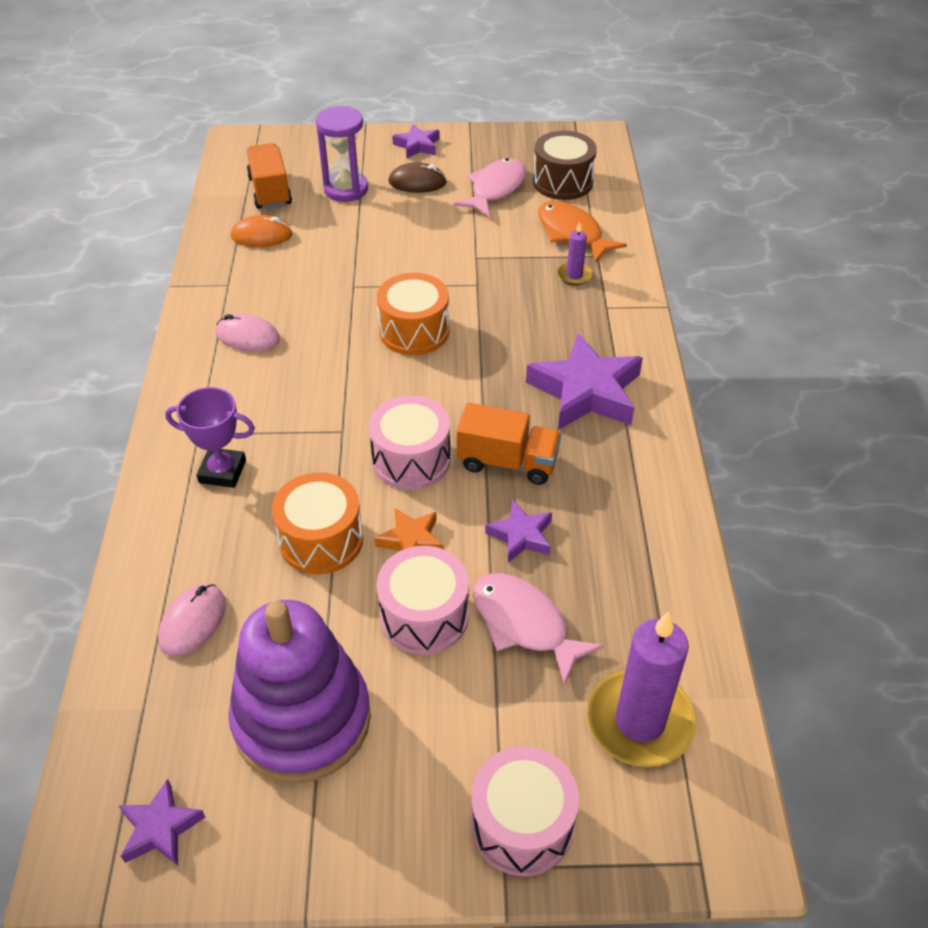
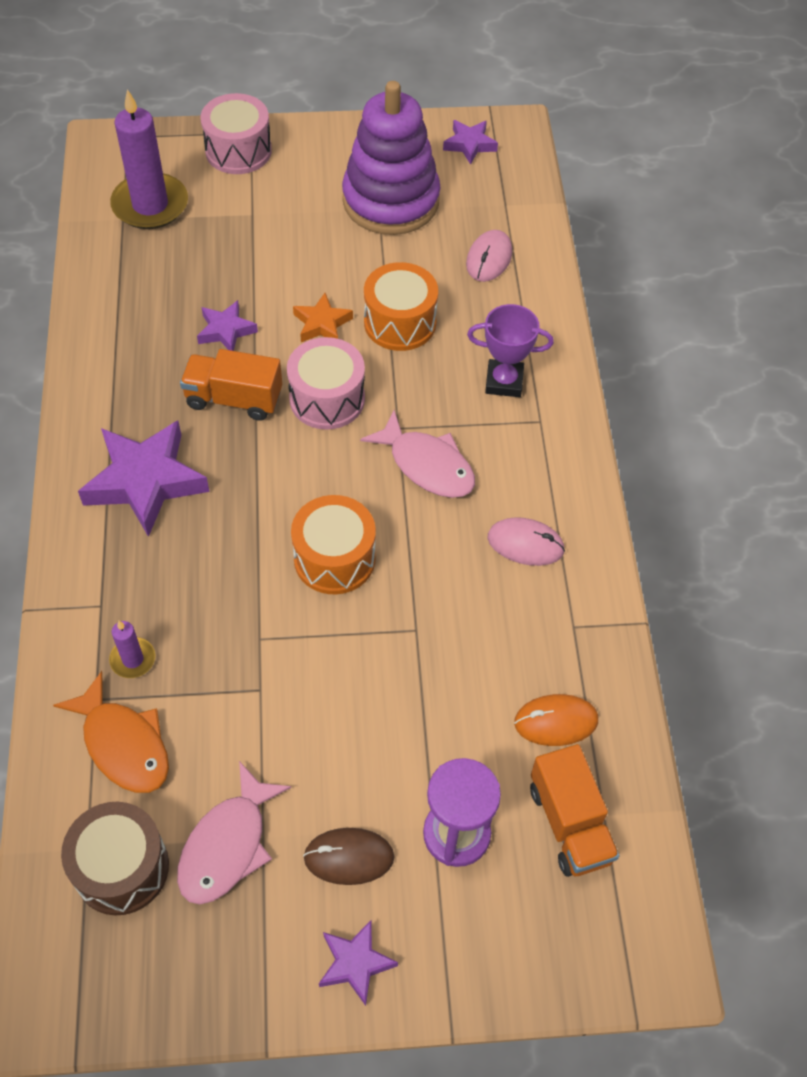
camera: 175 degrees right, 10 degrees up
pink drum [377,546,469,655] -> none
pink fish [473,573,604,685] -> pink fish moved to [360,410,475,498]

